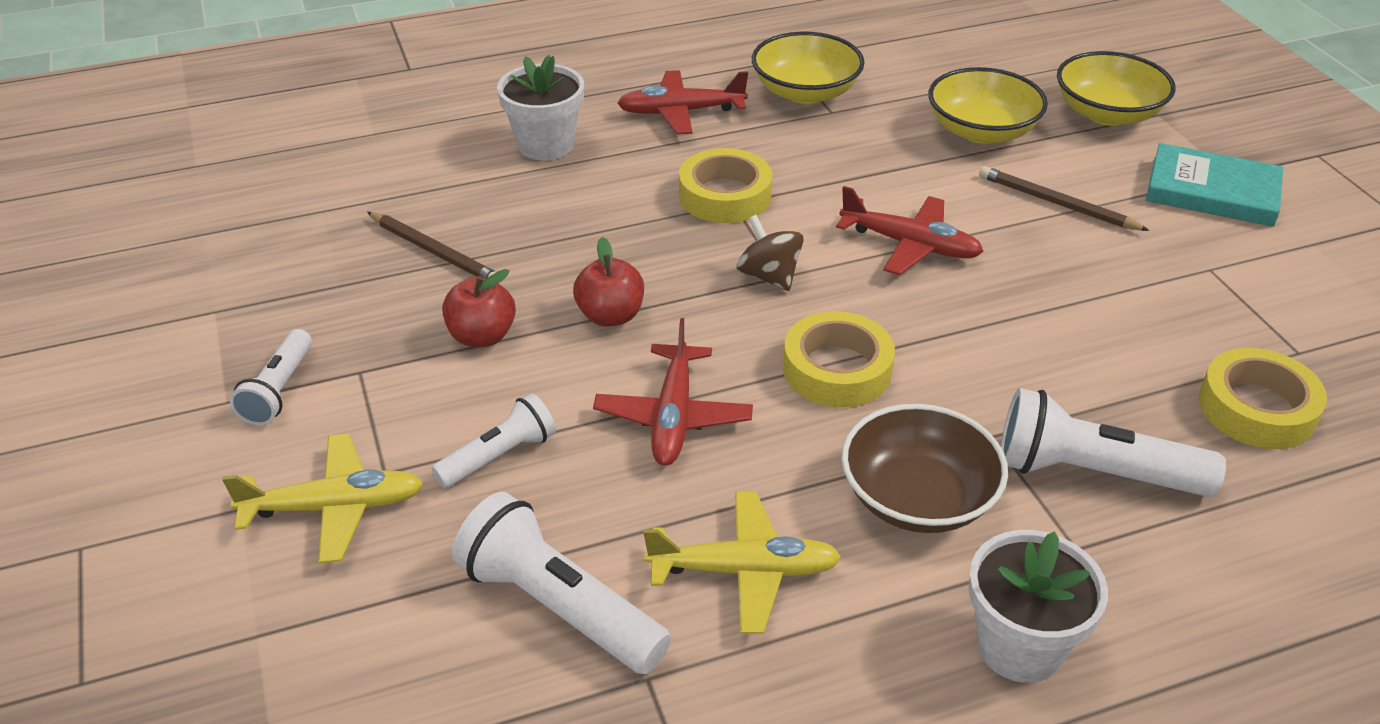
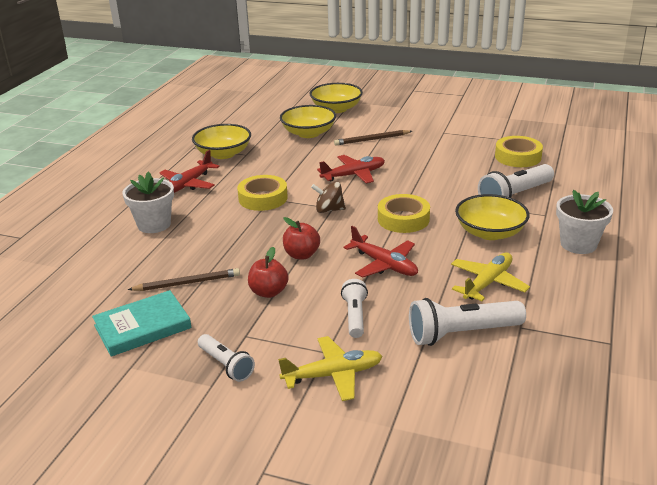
camera: 50 degrees left, 10 degrees down
yellow plane [222,433,424,564] -> yellow plane turned 45 degrees clockwise [278,336,383,401]
brown bowl [841,404,1008,533] -> yellow bowl [455,194,529,240]
turquoise book [1146,143,1283,227] -> turquoise book moved to [92,290,192,357]

